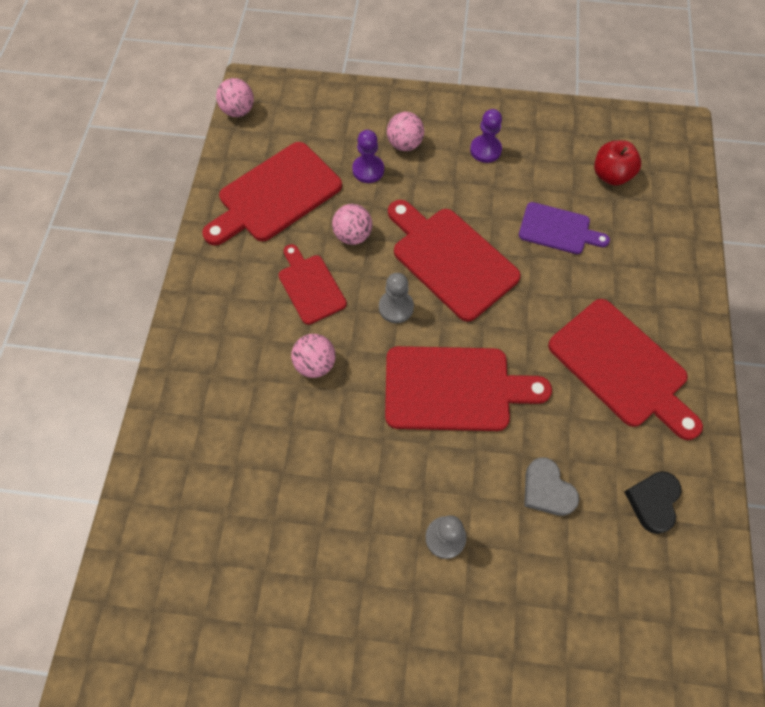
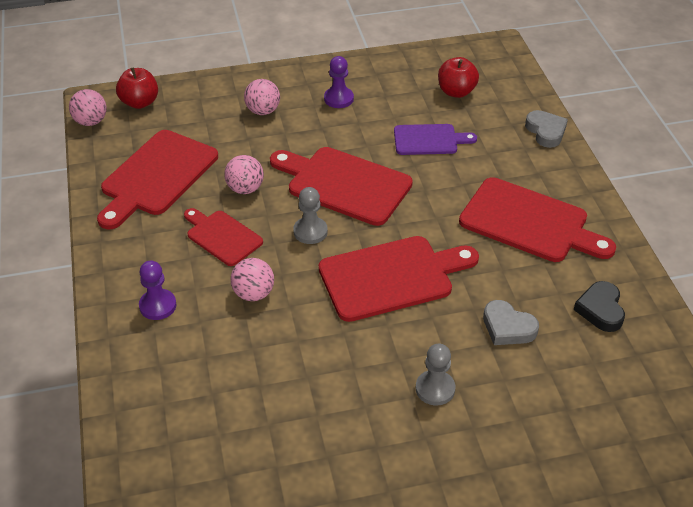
camera: 20 degrees left, 20 degrees down
purple pawn [352,130,384,183] -> purple pawn moved to [139,261,177,320]
none -> red apple [116,67,158,109]
none -> grey heart [525,110,568,148]

